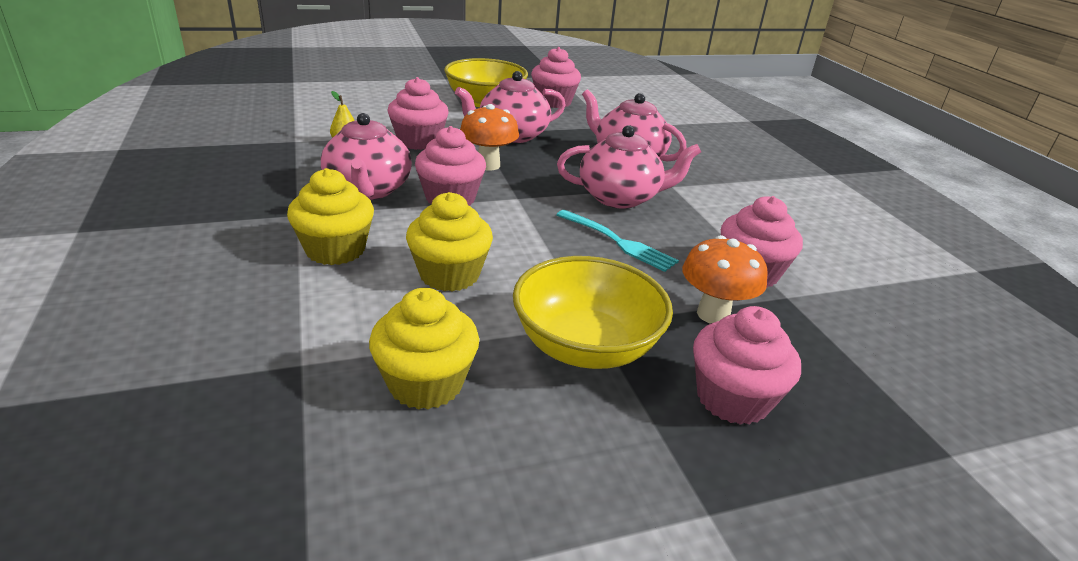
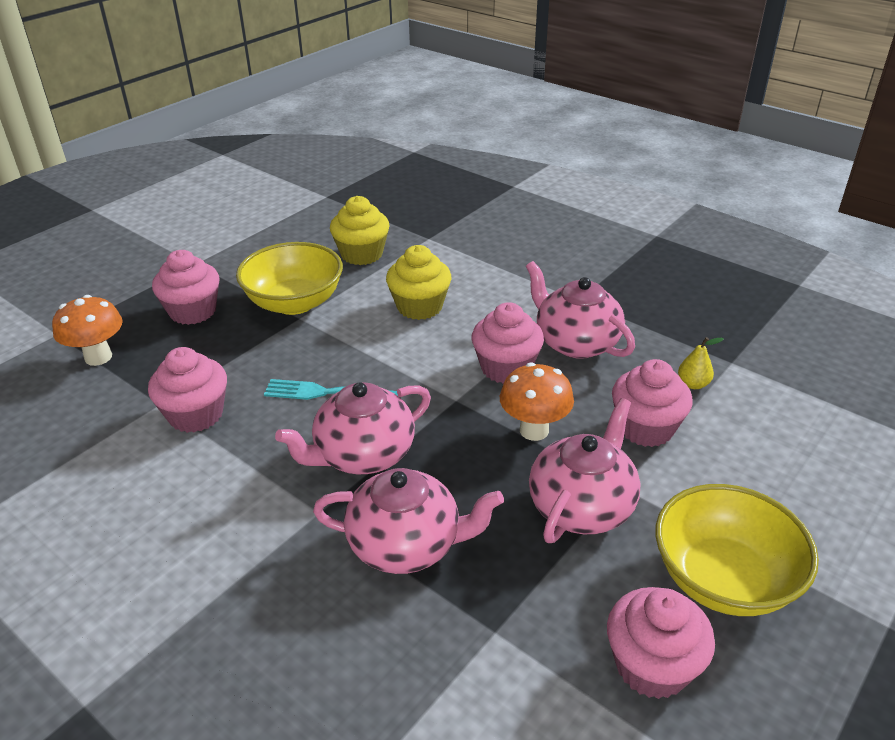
camera: 150 degrees right, 5 degrees up
yellow cupcake [287,168,374,265] -> none
orange mushroom [682,235,768,324] -> orange mushroom moved to [52,295,123,366]

